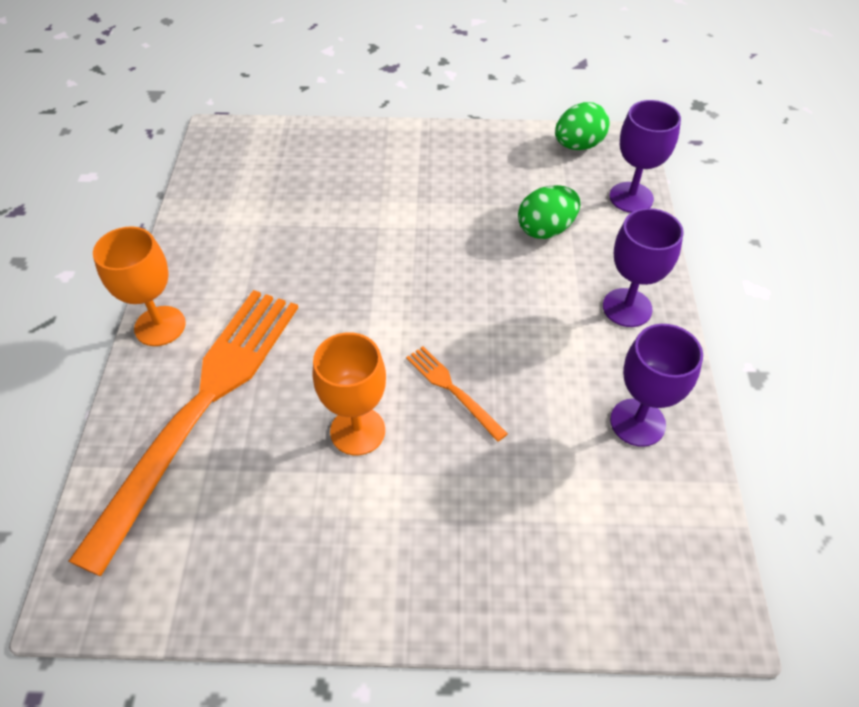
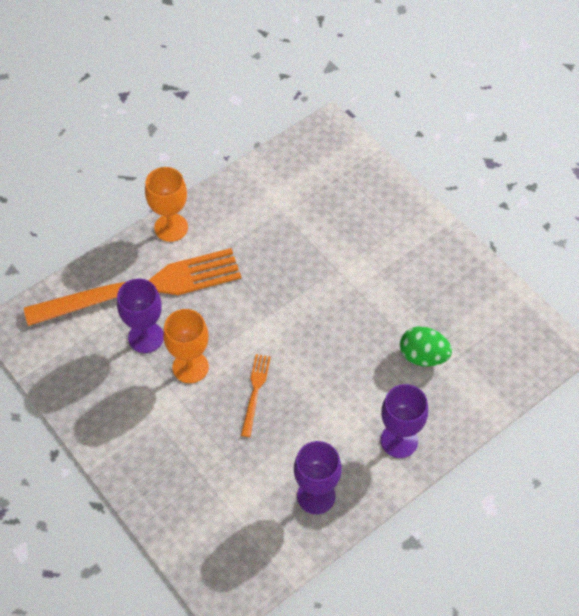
camera: 50 degrees right, 5 degrees up
green egg [555,102,610,150] -> none
purple goblet [609,100,681,213] -> purple goblet moved to [117,279,164,353]

